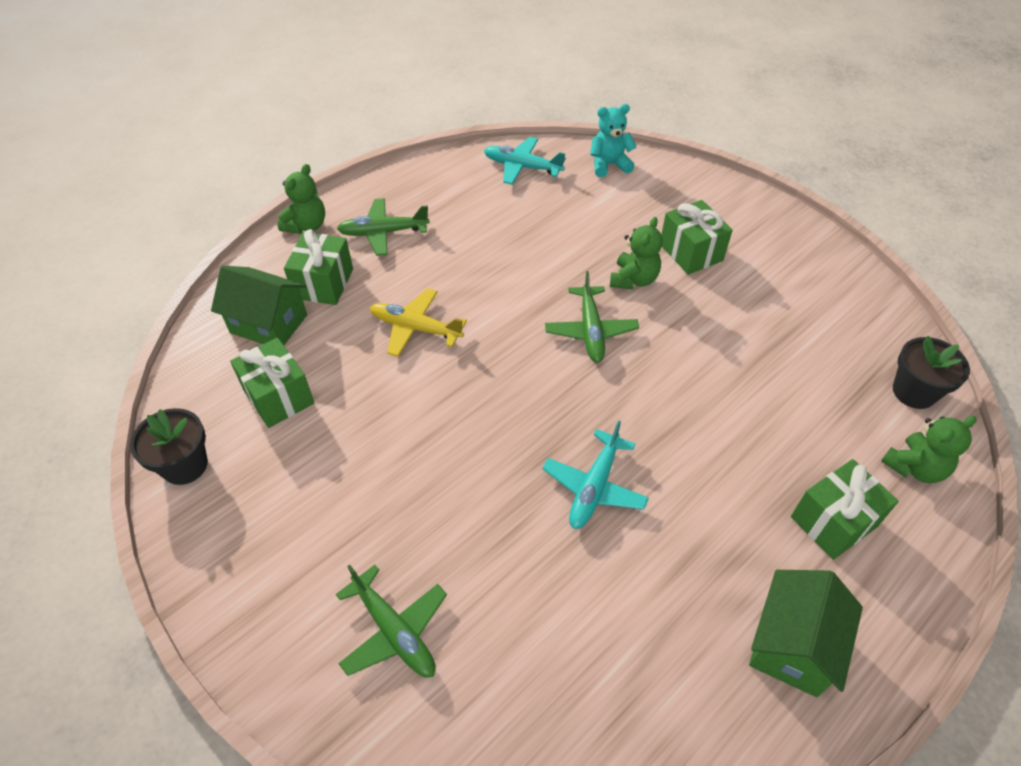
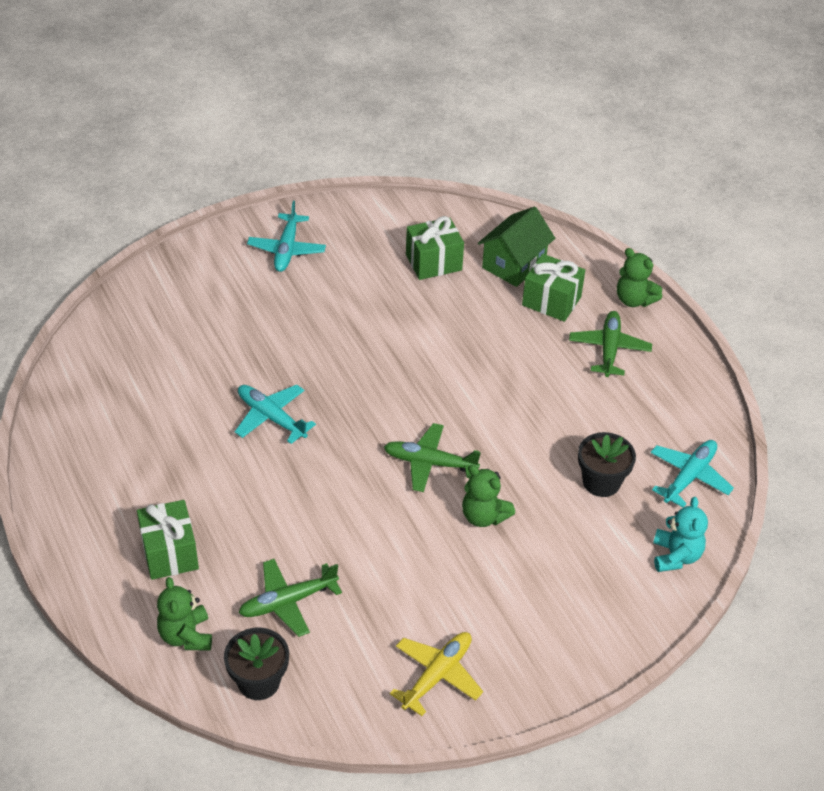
camera: 105 degrees right, 5 degrees down
black flower pot [130,408,208,485] -> black flower pot moved to [578,432,636,497]
green plane [336,565,447,678] -> green plane moved to [239,559,342,637]
yellow plane [370,288,467,357] -> yellow plane moved to [390,632,483,716]
green gift [661,200,733,275] -> none
green house [749,570,863,697] -> none
none -> turquoise plane [247,201,326,272]

